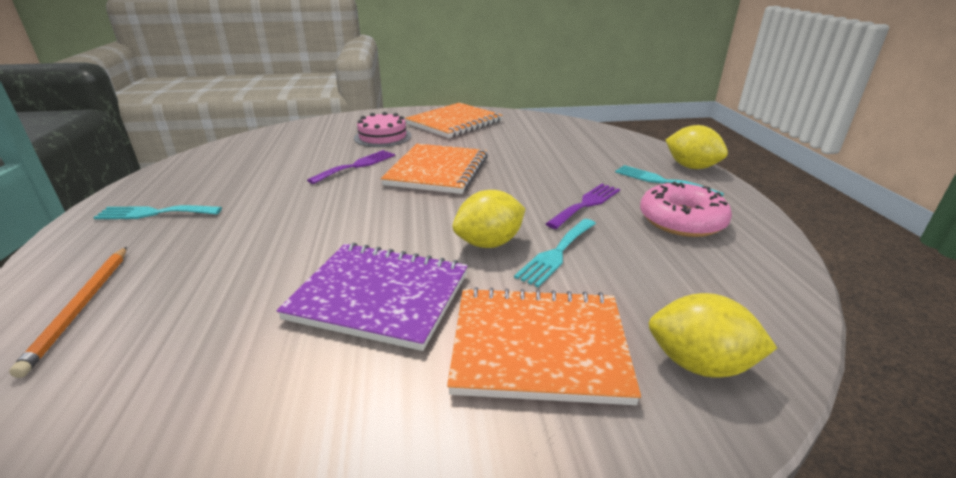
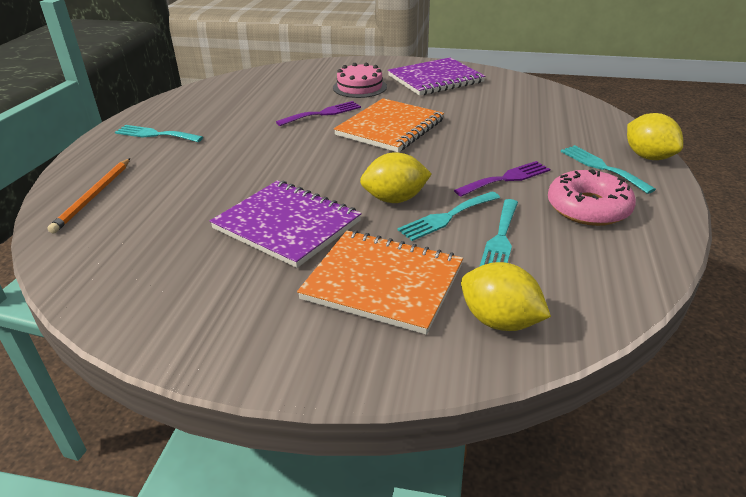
camera: 20 degrees right, 5 degrees up
orange notebook [405,103,503,138] -> purple notebook [388,57,485,96]
none -> turquoise fork [479,199,518,267]

